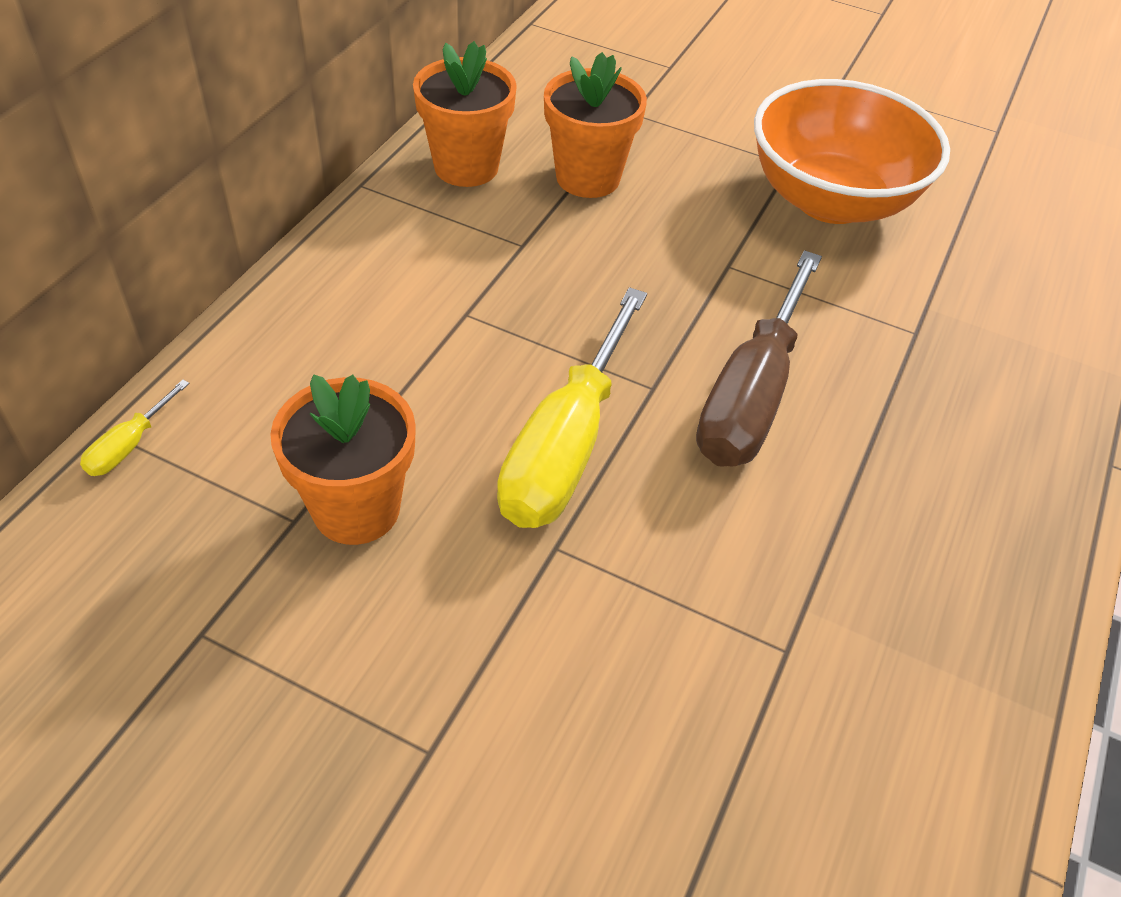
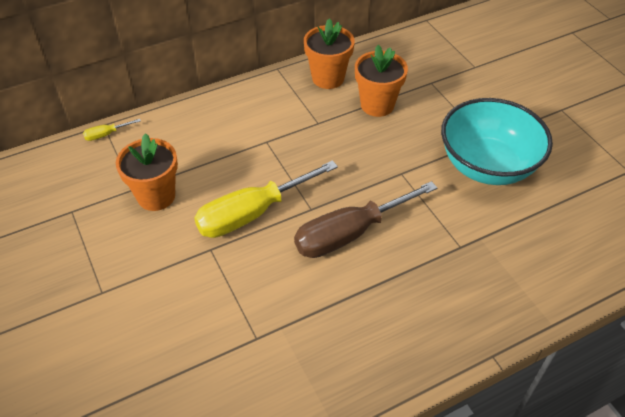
camera: 40 degrees right, 0 degrees up
orange bowl [754,79,950,224] -> turquoise bowl [441,98,553,185]

